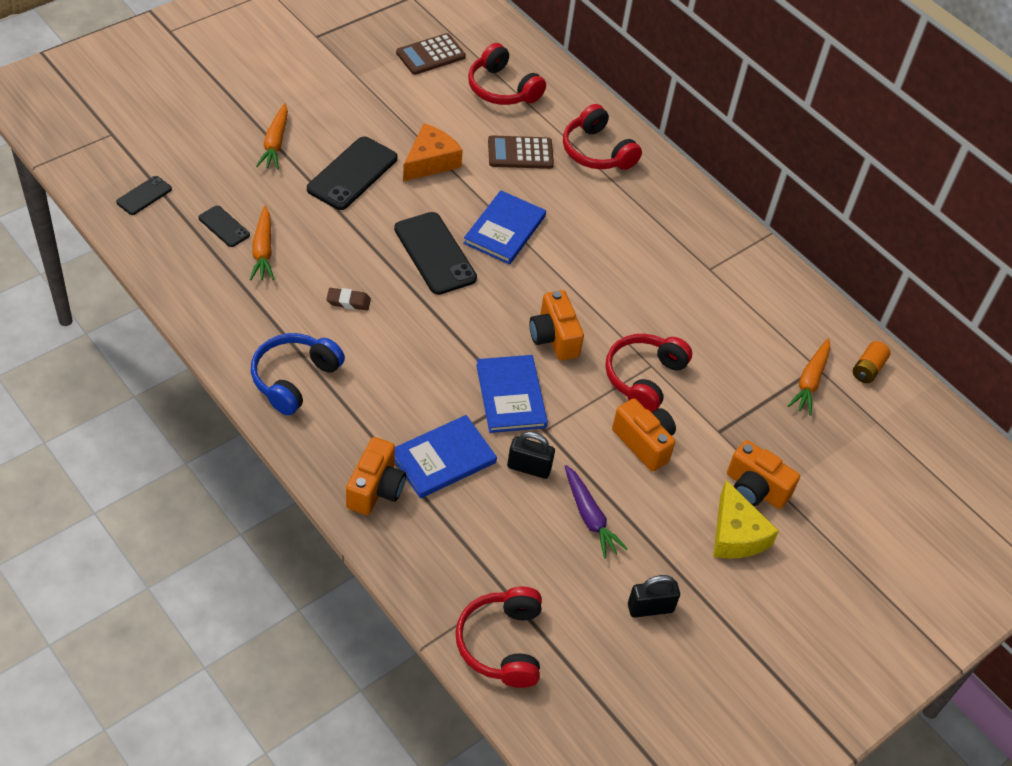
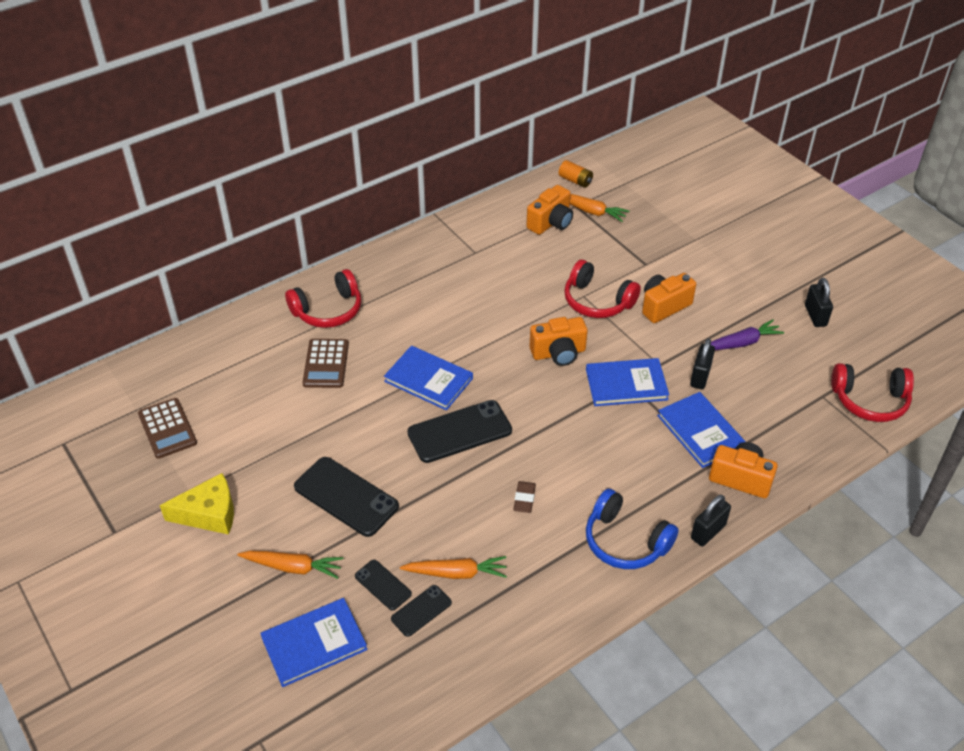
camera: 80 degrees left, 5 degrees down
black phone [116,176,172,215] -> black phone moved to [355,560,412,611]
orange cheese [403,123,463,181] -> none
red headphones [468,43,546,105] -> none
yellow cheese [713,480,779,559] -> yellow cheese moved to [160,473,234,535]
orange camera [727,440,800,509] -> orange camera moved to [526,185,573,235]
none -> blue book [260,598,368,687]
none -> black padlock [691,495,731,546]

